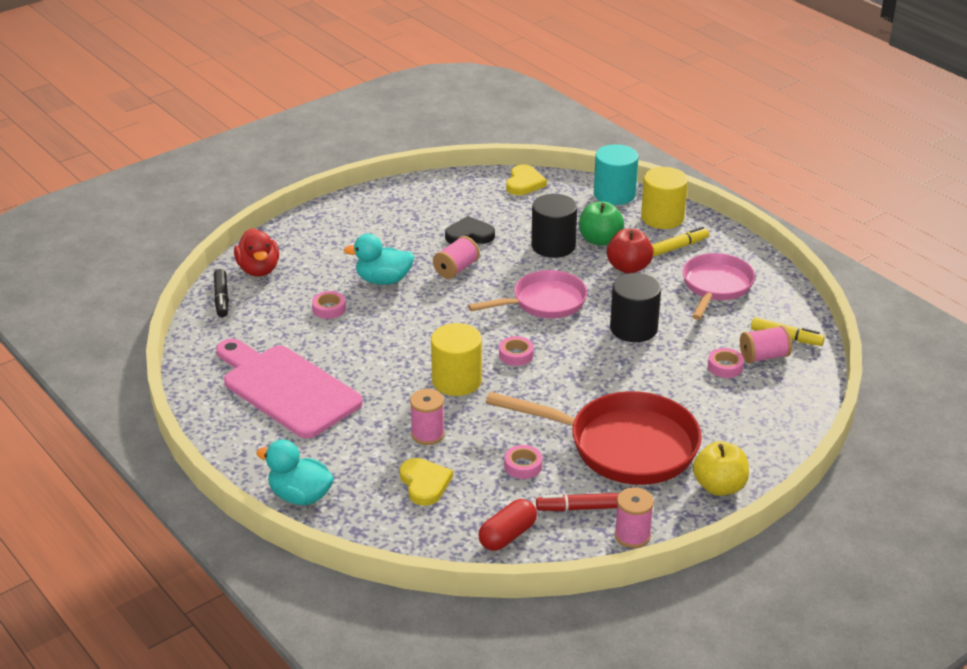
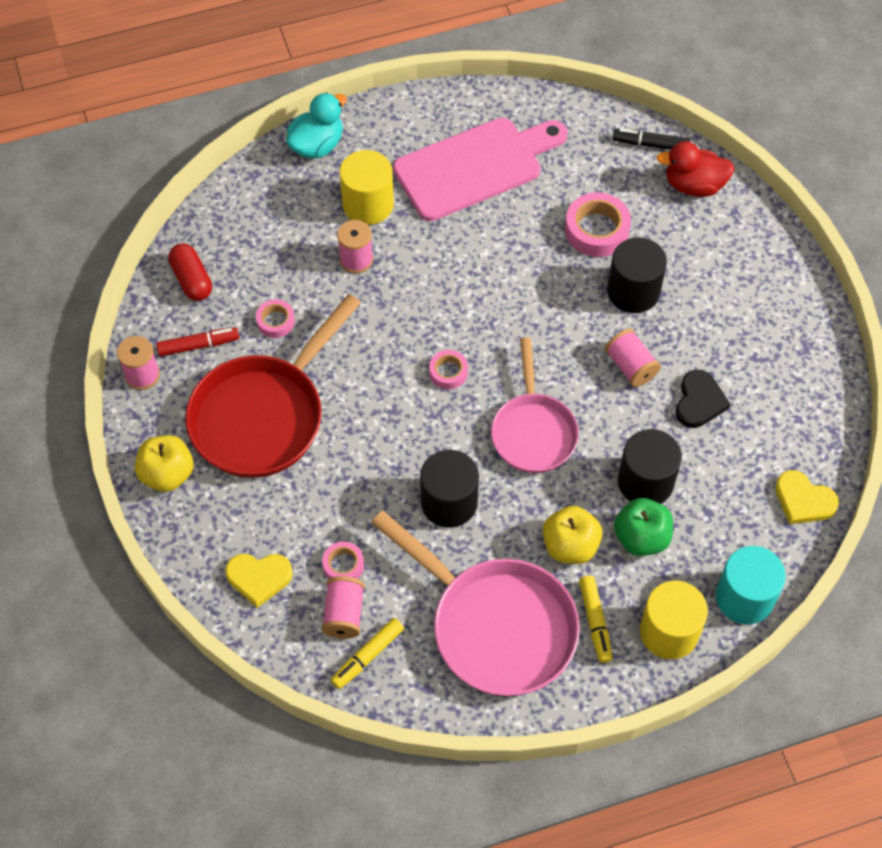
camera: 110 degrees right, 25 degrees up
pink tape [312,291,346,319] -> pink tape [565,192,631,257], size x1.75
turquoise duck [344,234,415,285] -> black cylinder [607,237,667,313]
yellow heart [400,458,453,506] -> yellow heart moved to [225,554,293,608]
yellow cylinder [431,323,482,396] -> yellow cylinder moved to [339,150,394,225]
red marker [536,493,619,511] -> red marker turned 60 degrees clockwise [156,327,239,356]
red apple [607,229,654,274] -> yellow apple [543,506,602,564]
pink pan [683,253,755,320] -> pink pan [371,511,580,696], size x1.55

